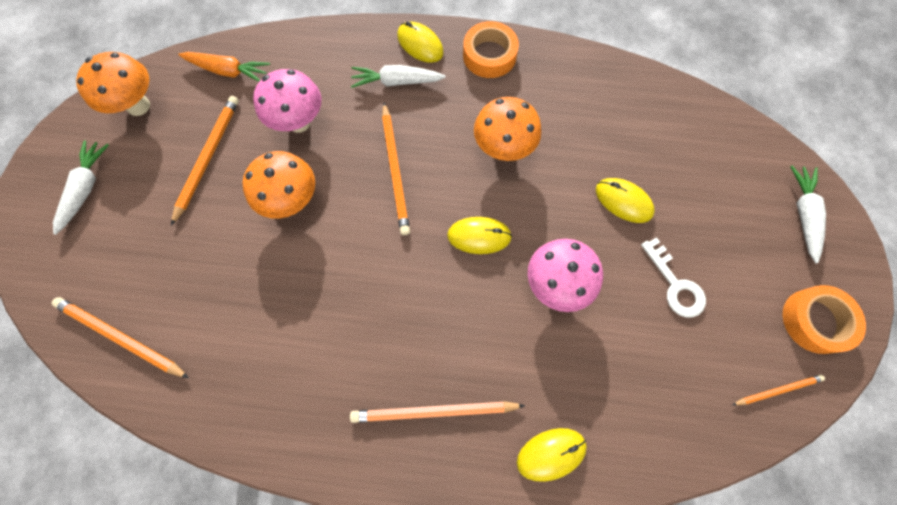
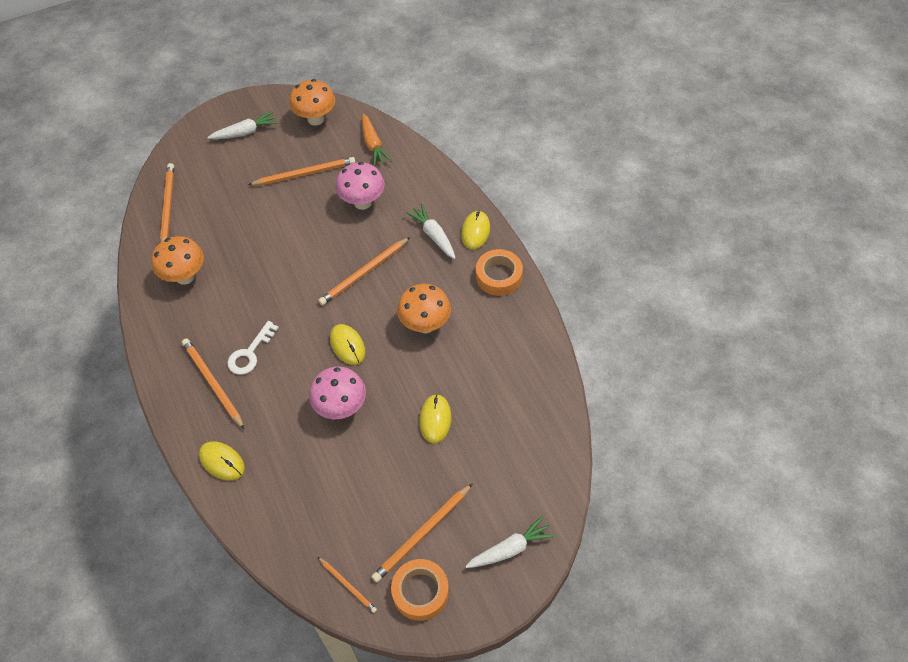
camera: 60 degrees right, 15 degrees down
orange mushroom [242,151,315,219] -> orange mushroom moved to [151,236,204,285]
white key [641,237,706,317] -> white key moved to [227,321,279,375]
none -> orange pencil [372,483,473,582]

